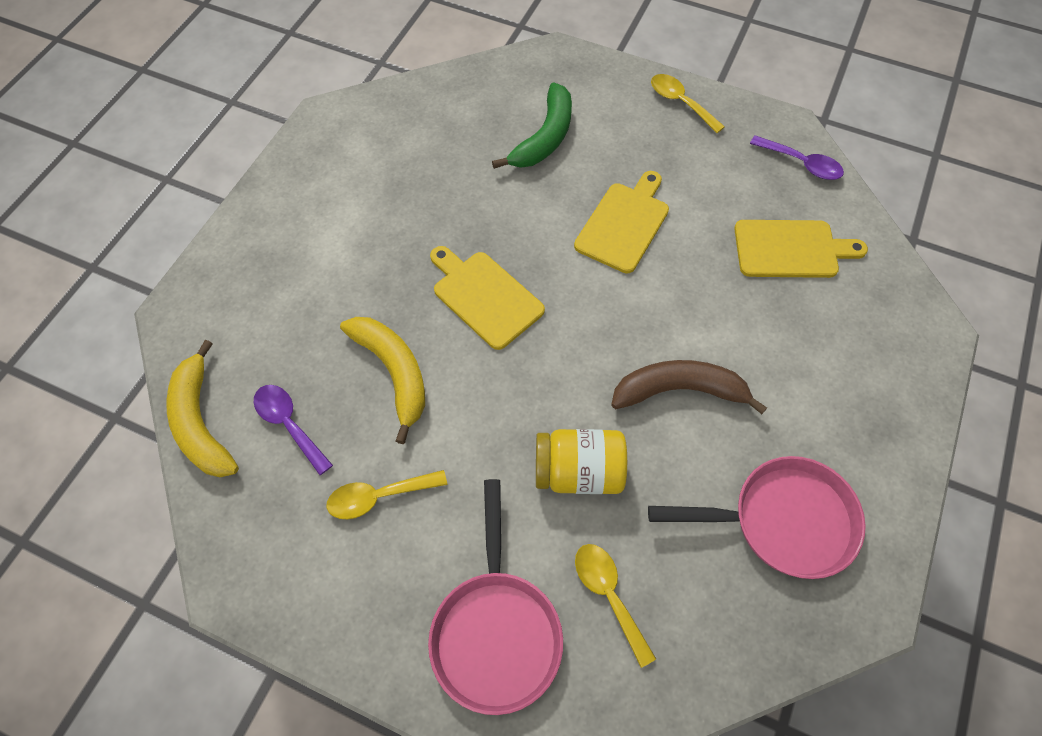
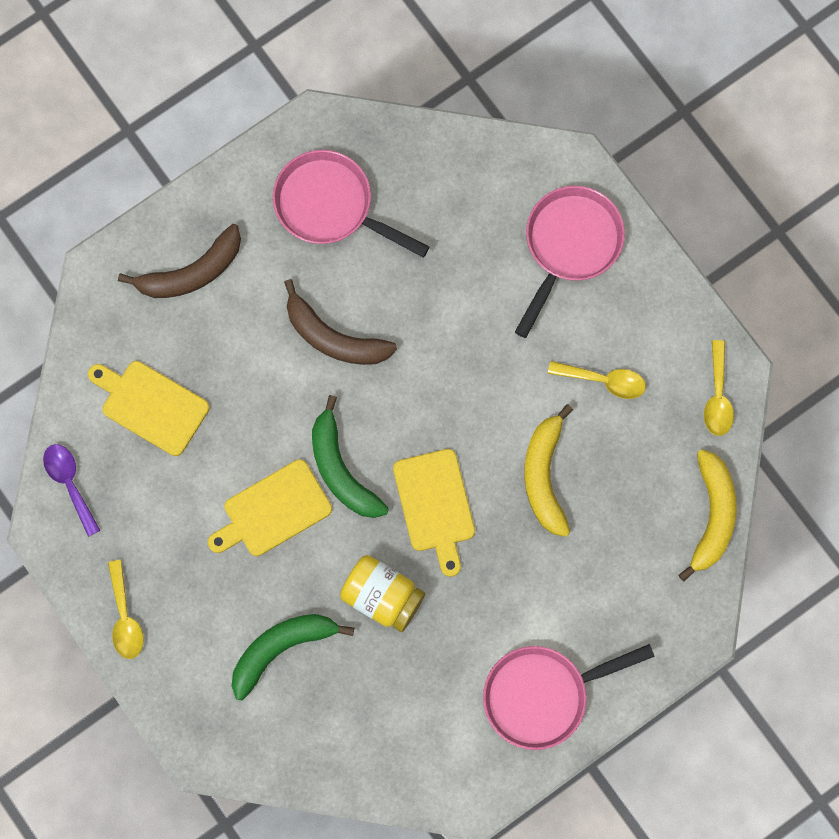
camera: 150 degrees left, 15 degrees up
purple spoon [254,385,333,475] -> none
yellow jar [536,429,627,494] -> yellow jar moved to [340,555,425,632]
yellow spoon [575,544,656,668] -> yellow spoon moved to [704,340,734,436]
none -> brown banana [118,224,241,298]
none -> green banana [312,395,389,518]
none -> pink pan [483,644,655,750]

